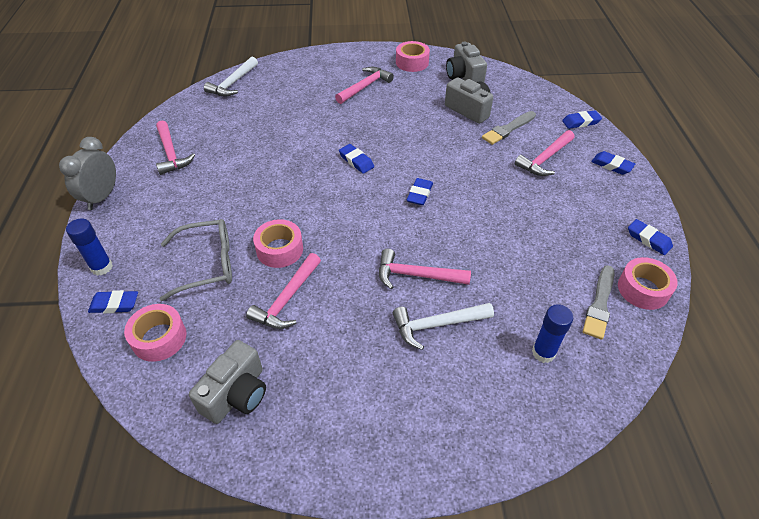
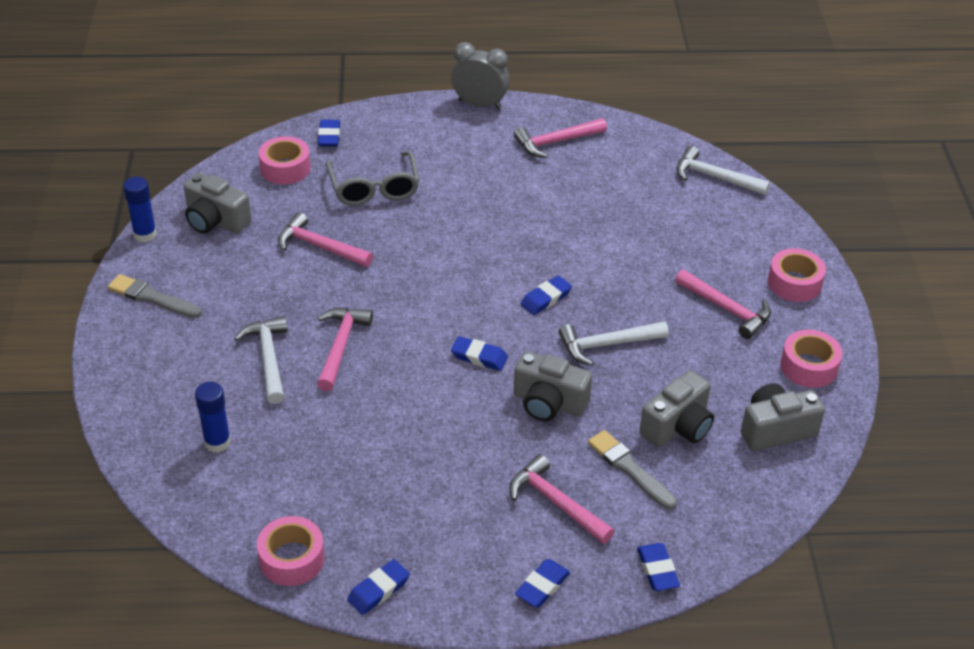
camera: 90 degrees right, 5 degrees down
blue glue stick [66,218,113,276] -> blue glue stick moved to [123,177,157,242]
pink tape [253,219,303,268] -> pink tape moved to [768,248,826,302]
grey brush [583,265,615,339] -> grey brush moved to [108,274,202,318]
none -> grey camera [514,351,592,421]
none -> white hammer [559,321,669,366]

